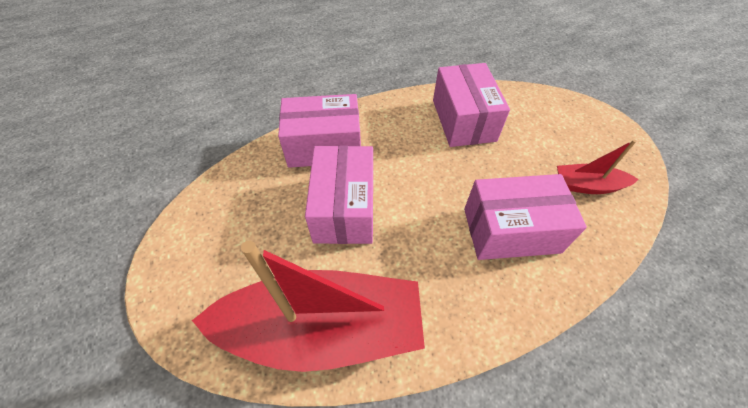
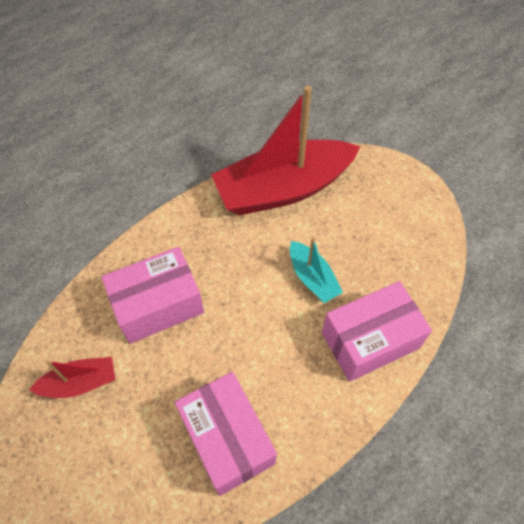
camera: 160 degrees right, 5 degrees up
pink box [305,146,373,244] -> turquoise boat [290,237,343,303]

